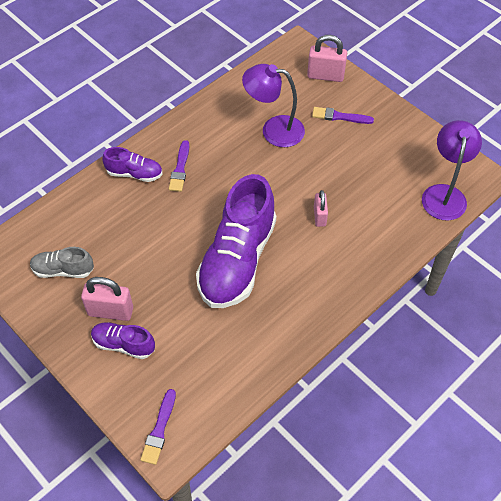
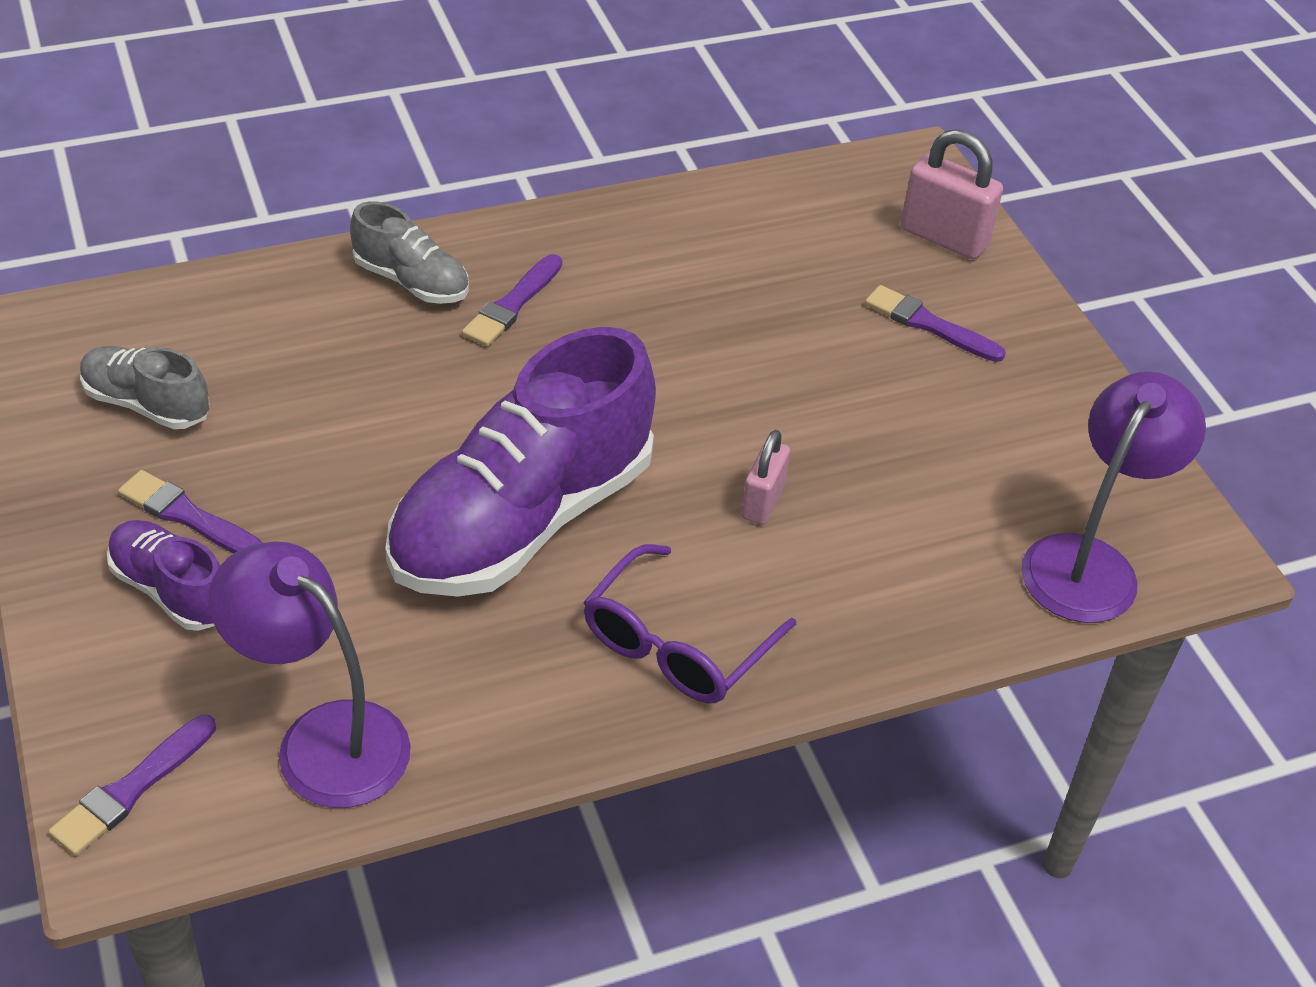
camera: 20 degrees right, 10 degrees down
pink padlock [81,277,133,321] -> purple brush [118,470,263,553]
purple shoe [102,147,163,182] -> grey shoe [350,201,469,304]
purple lamp [242,64,305,147] -> purple lamp moved to [209,541,411,808]
none -> purple glasses [583,544,796,703]

